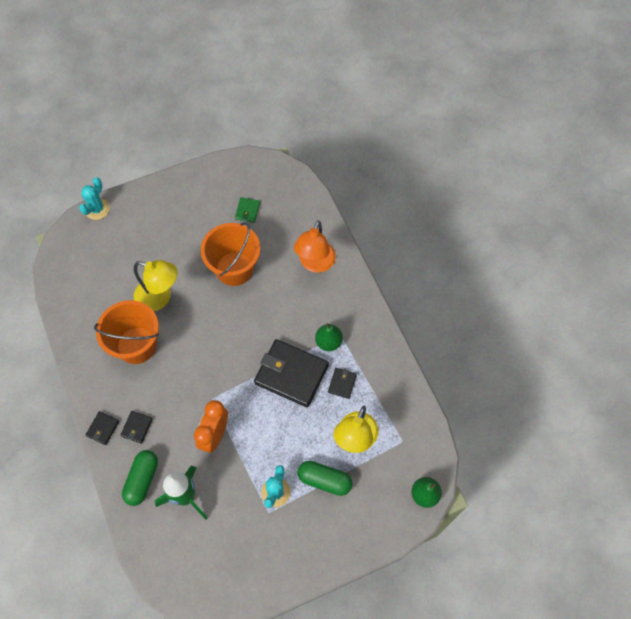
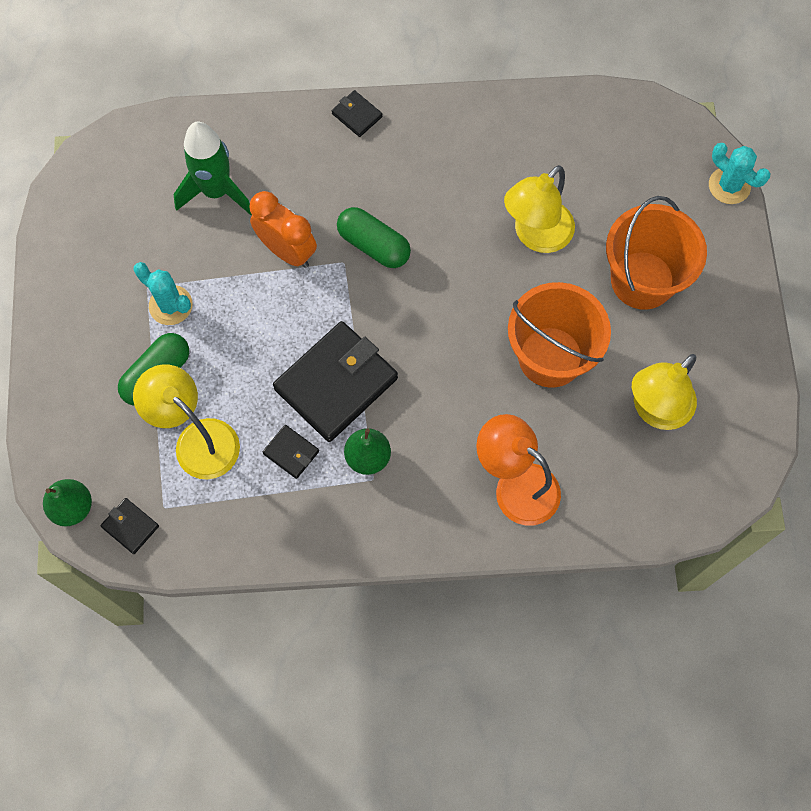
camera: 110 degrees right, 5 degrees up
orange bucket [94,300,159,364] -> orange bucket moved to [606,196,707,310]
black wallet [120,411,153,444] -> black wallet moved to [100,498,159,554]
green capsule [122,450,158,506] -> green capsule moved to [337,207,411,268]
green wallet [235,197,260,223] -> yellow lamp [632,354,697,430]

